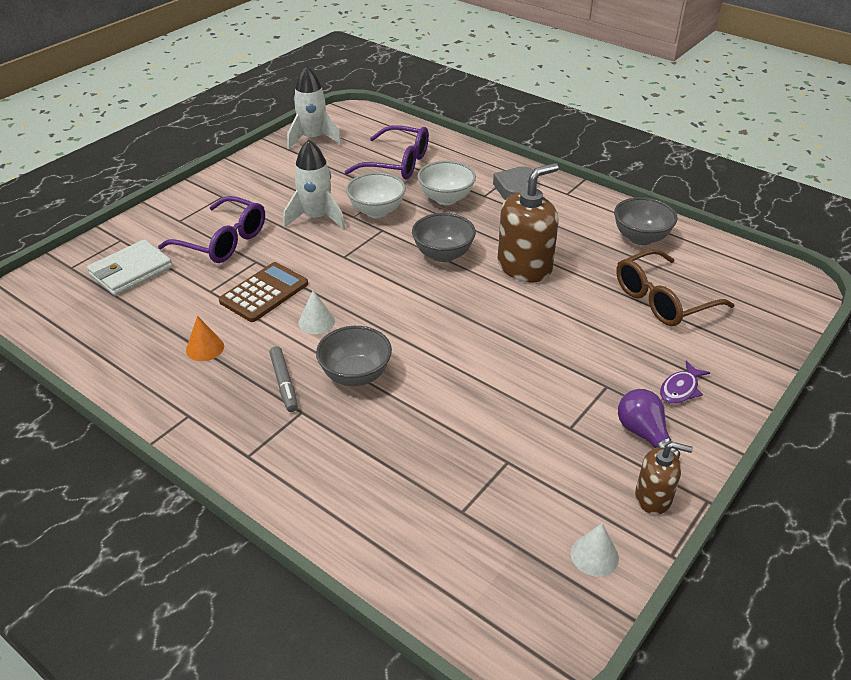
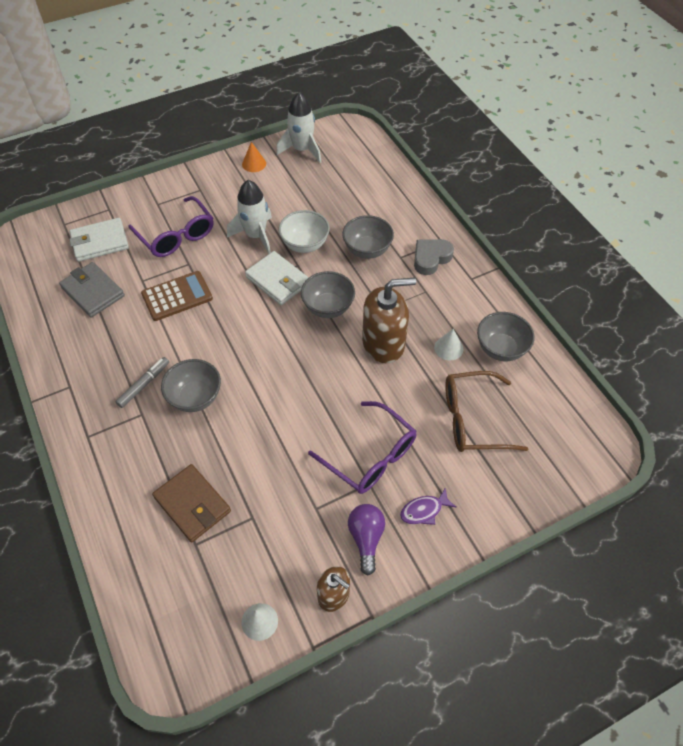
camera: 25 degrees right, 15 degrees up
orange cone [186,316,224,361] -> orange cone moved to [242,142,266,172]
grey marker [269,346,298,412] -> grey marker turned 150 degrees counterclockwise [115,357,169,408]
white cone [299,290,335,334] -> white cone moved to [434,329,463,360]
purple glasses [345,125,429,180] -> purple glasses moved to [308,401,416,494]
white bowl [418,161,476,205] -> grey bowl [342,215,394,259]
none -> grey wallet [59,262,125,318]
none -> brown wallet [152,464,231,542]
none -> white wallet [245,251,309,305]

